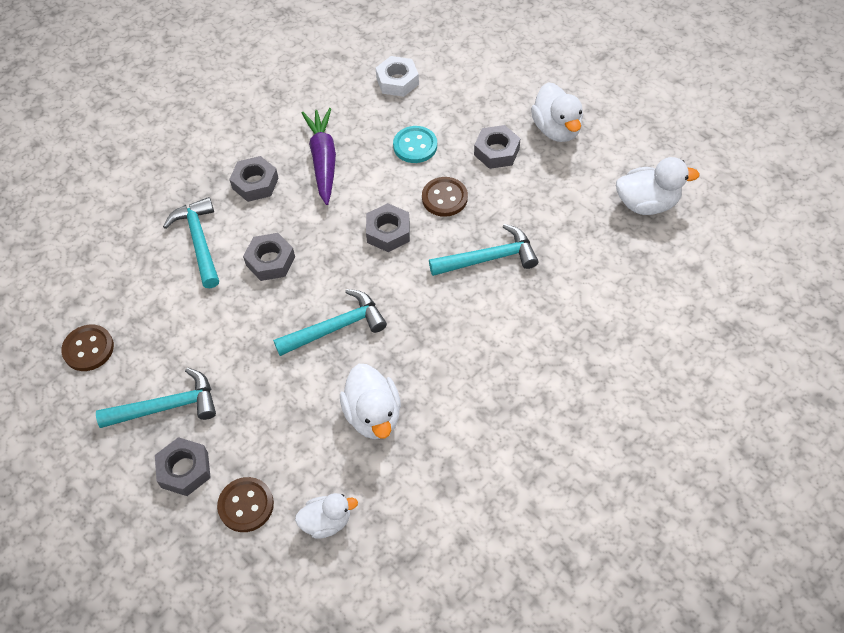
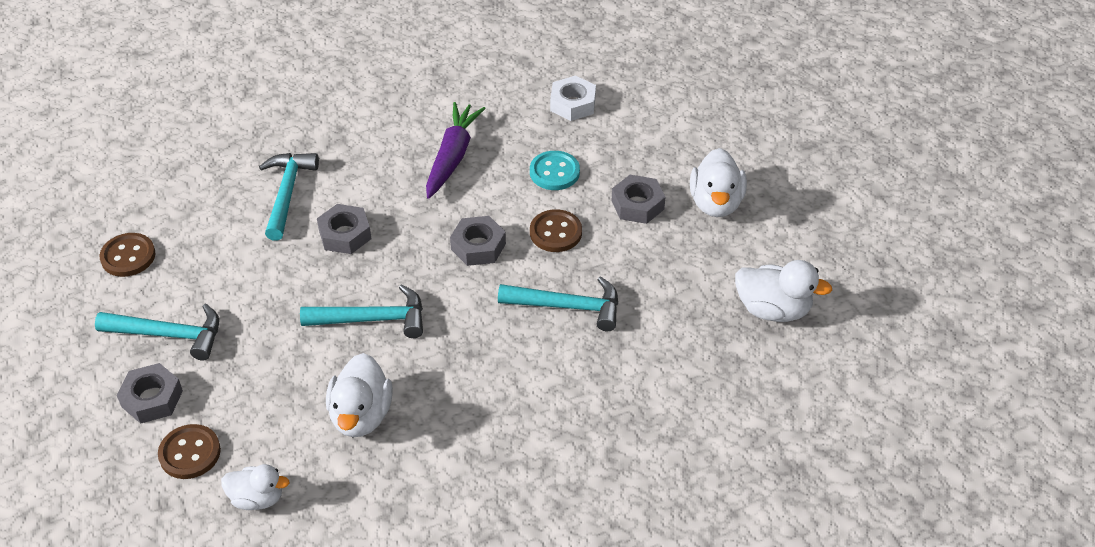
camera: 20 degrees right, 10 degrees down
grey nut [229,156,279,202] -> none

